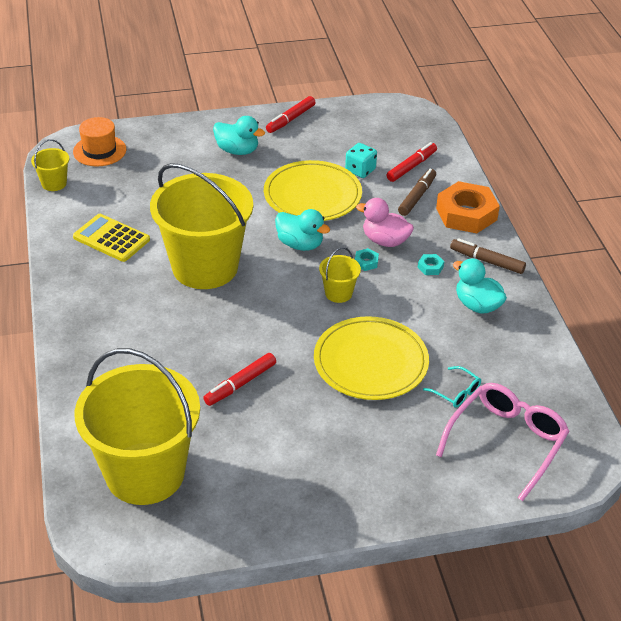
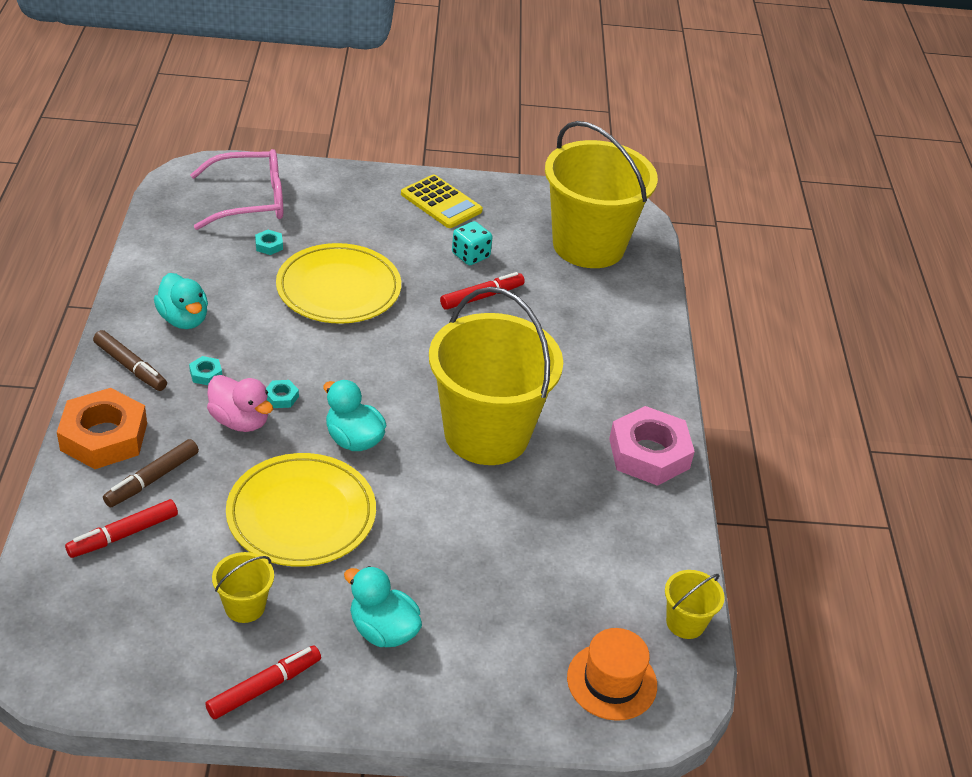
camera: 170 degrees left, 0 degrees up
yellow calculator [73,214,150,262] -> yellow calculator moved to [401,174,483,228]
yellow bucket [319,247,361,303] -> yellow bucket moved to [212,552,274,623]
turquoise dice [345,143,377,178] -> turquoise dice moved to [452,221,492,265]
turquoise glasses [423,366,481,407] -> turquoise nut [255,230,283,255]
pink glasses [436,383,569,501] -> pink glasses turned 150 degrees counterclockwise [190,149,283,230]
none -> pink nut [609,406,695,486]

